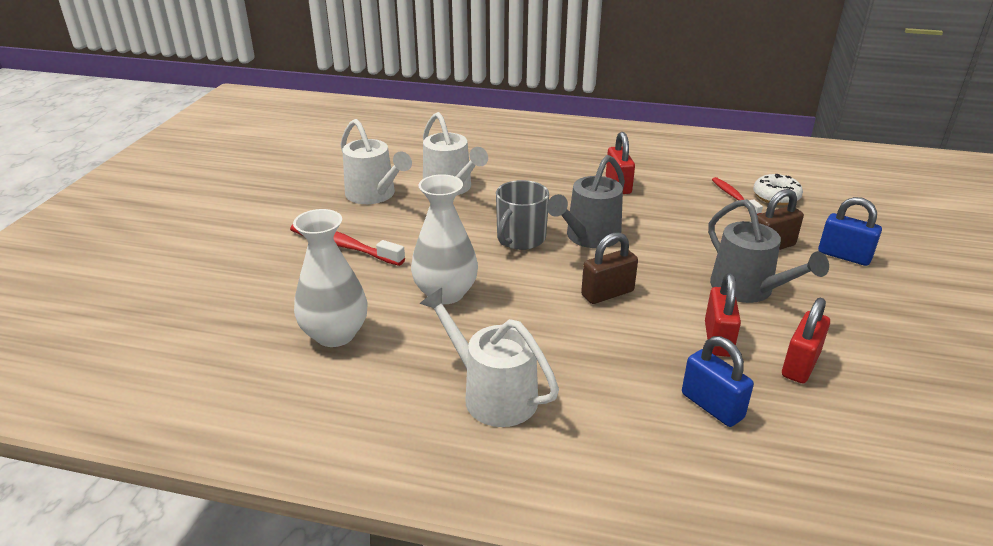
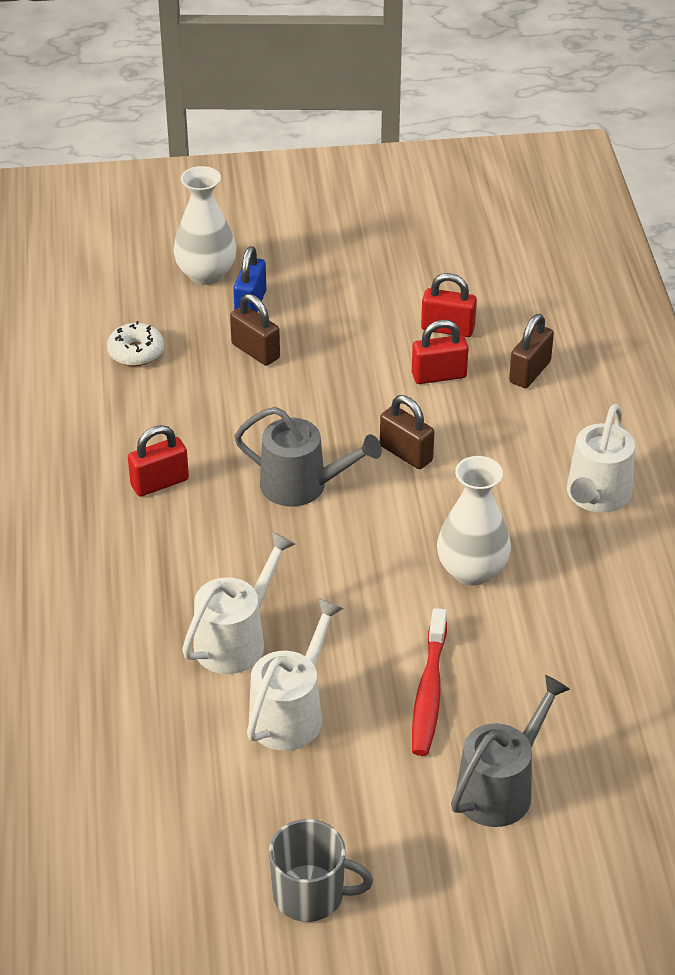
camera: 110 degrees left, 10 degrees up
white vase [293,209,368,347] -> white vase moved to [173,166,236,285]
grey mug [496,180,549,250] -> grey mug moved to [269,819,373,922]
blue padlock [682,336,754,427] -> brown padlock [509,314,554,388]
grey watering can [708,199,829,303] -> grey watering can moved to [451,675,570,827]
red toothbrush [712,177,763,215] -> none

